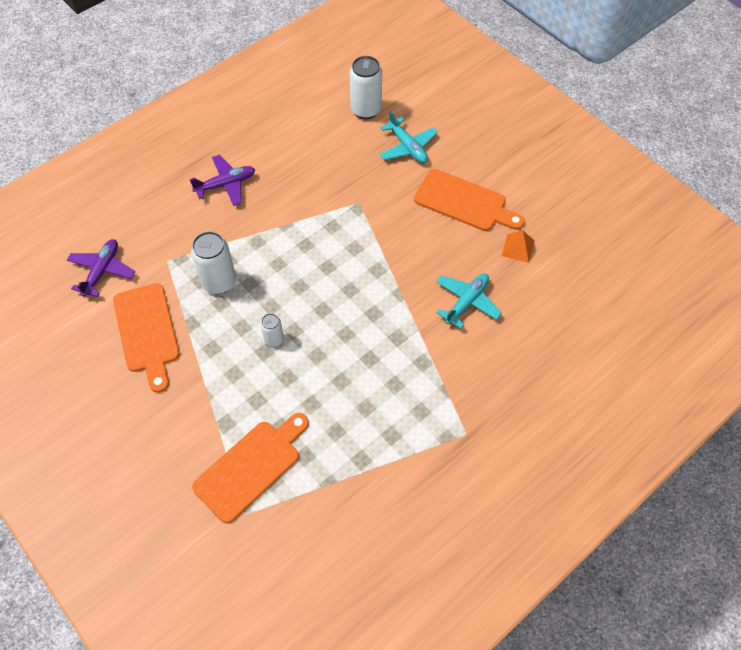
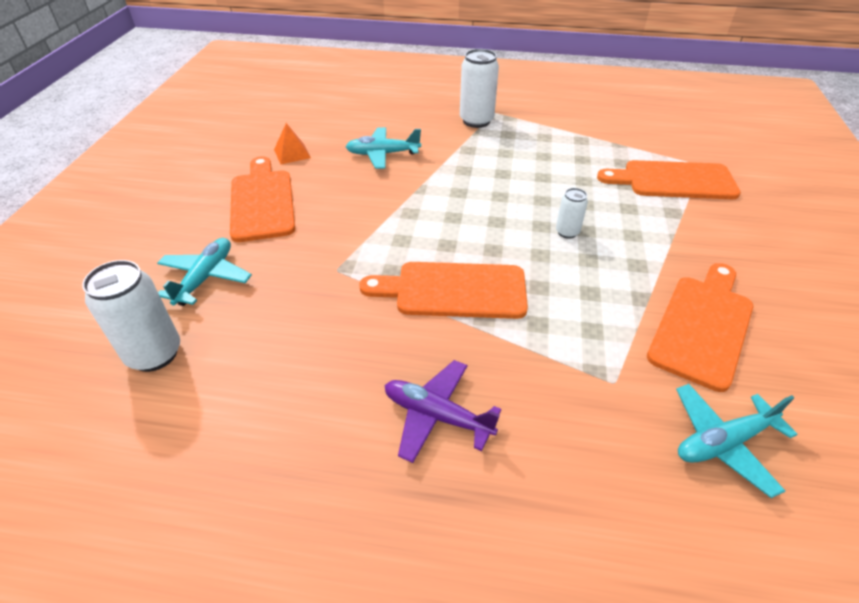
camera: 130 degrees left, 15 degrees down
purple plane [67,239,135,297] -> turquoise plane [676,384,798,498]
white can [191,231,236,294] -> white can moved to [460,49,499,128]
none -> orange cutting board [359,262,528,319]

